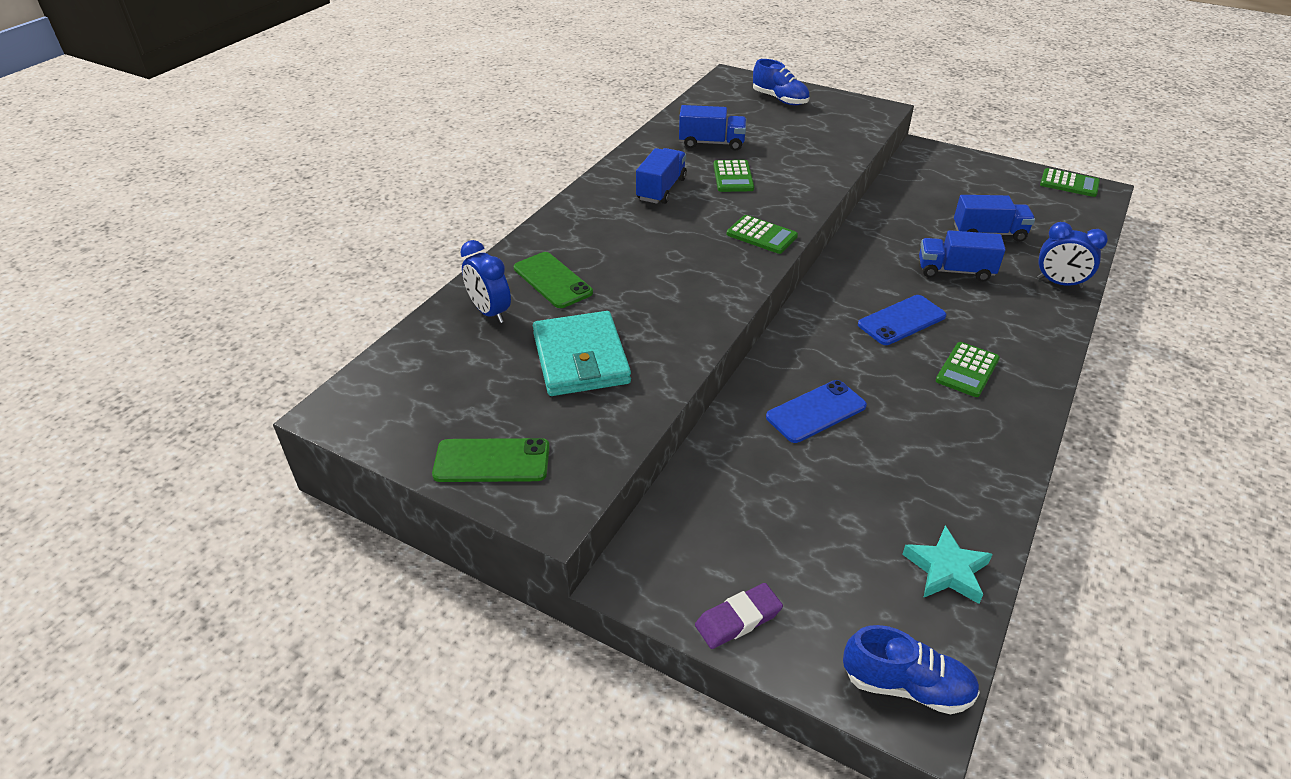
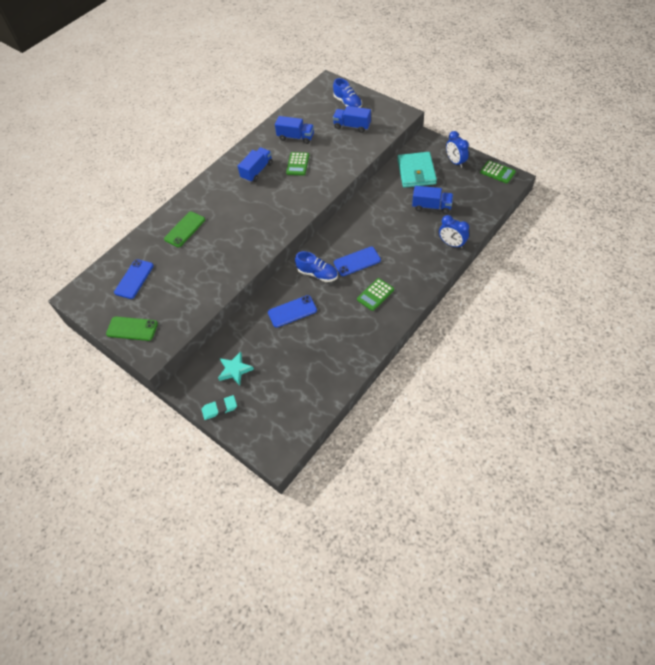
camera: 15 degrees right, 15 degrees up
blue clock [460,240,511,323] -> blue clock moved to [446,131,469,168]
green phone [514,252,593,308] -> green phone turned 60 degrees clockwise [164,212,205,247]
turquoise wallet [533,311,631,396] -> turquoise wallet moved to [397,152,437,188]
purple eraser [695,583,783,649] -> turquoise eraser [202,395,237,420]
green calculator [727,215,798,254] -> none
blue shoe [843,625,980,714] -> blue shoe moved to [295,251,338,282]
turquoise star [902,525,993,604] -> turquoise star moved to [218,352,254,386]
blue truck [919,230,1006,282] -> blue truck moved to [333,106,371,133]
none -> blue phone [114,259,154,299]

